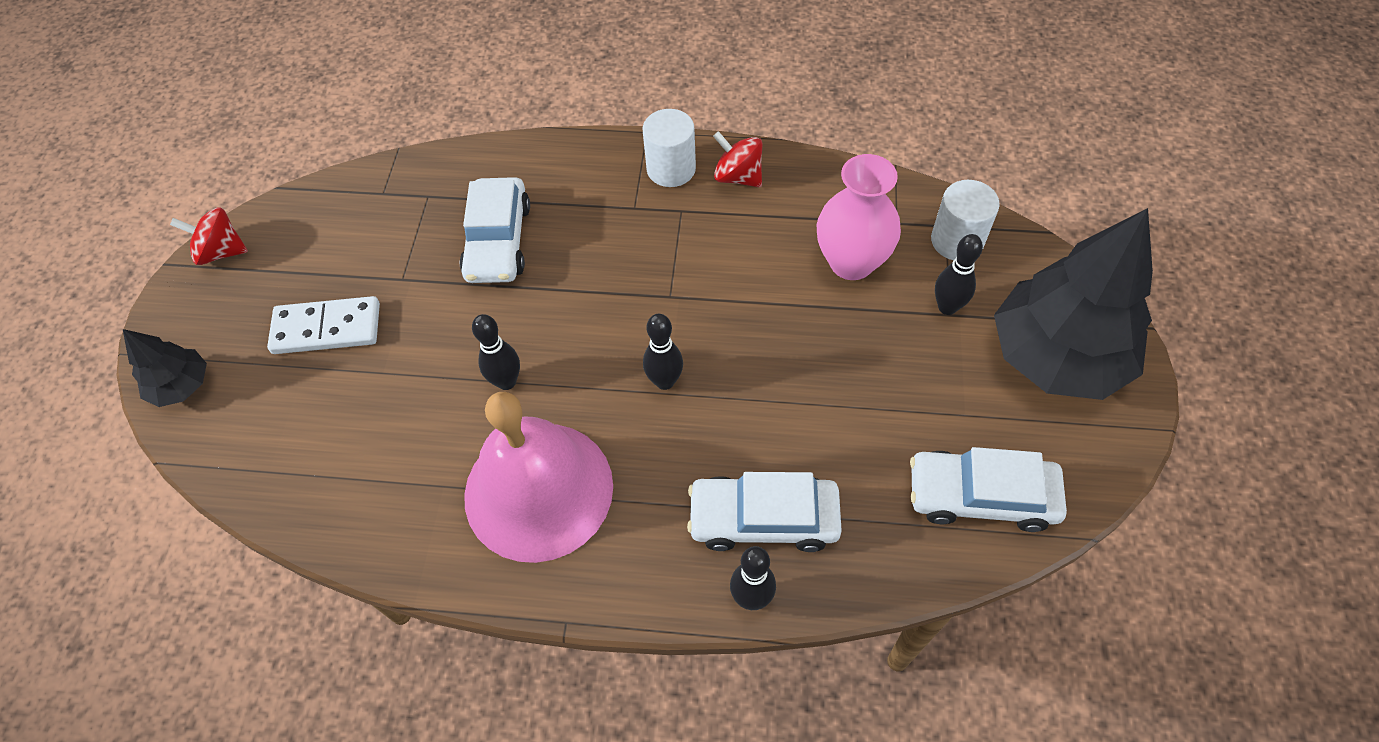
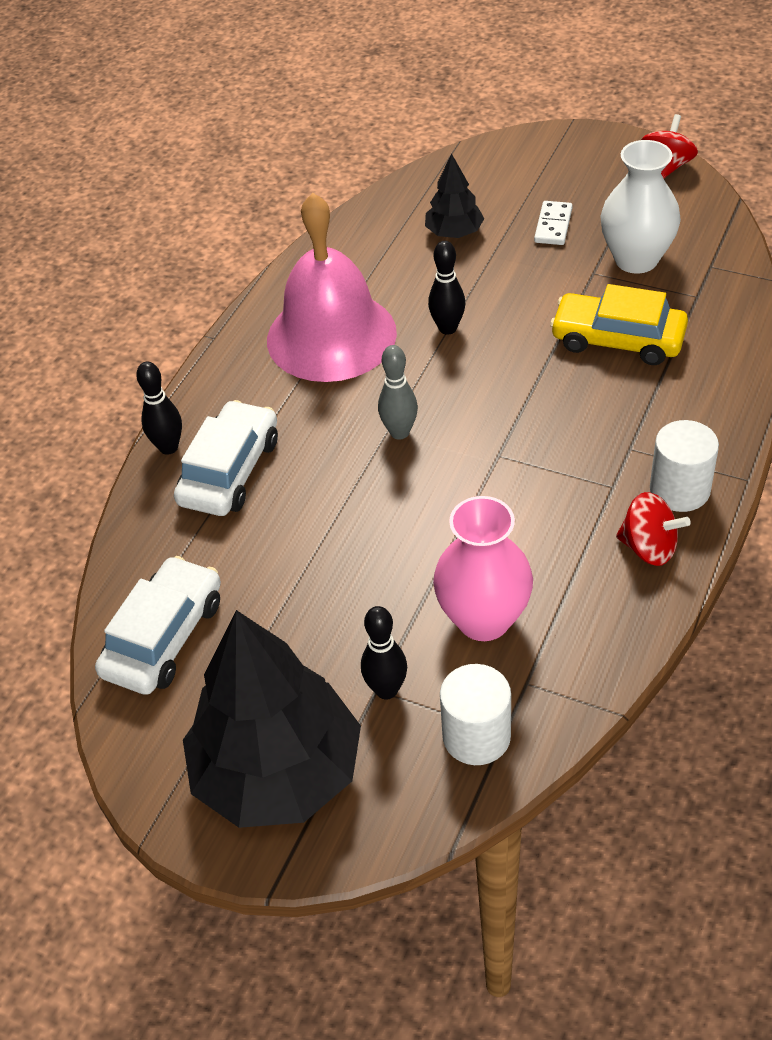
camera: 110 degrees right, 10 degrees down
black tree [123,329,207,407] -> black tree moved to [425,154,484,238]
white domino [267,296,380,354] -> white domino [534,201,573,245], size x0.63
white car [460,177,530,283] -> yellow car [550,284,688,365]
black bowling pin [643,314,683,390] -> grey bowling pin [378,345,418,440]
red spinning top [713,131,762,187] -> red spinning top turned 60 degrees clockwise [616,492,691,566]
none -> white vase [600,140,681,274]

